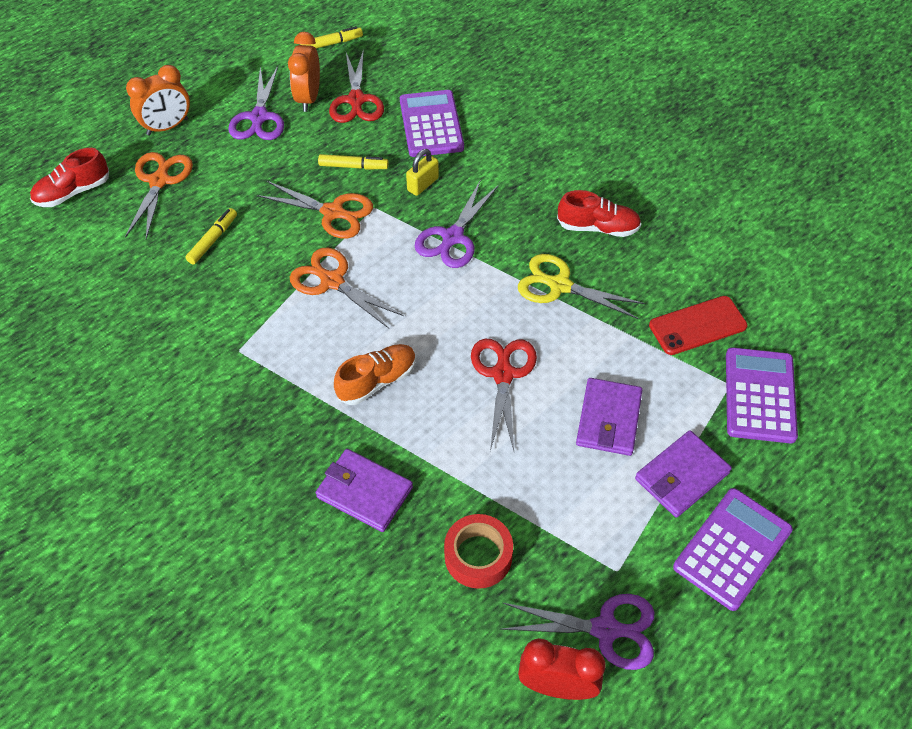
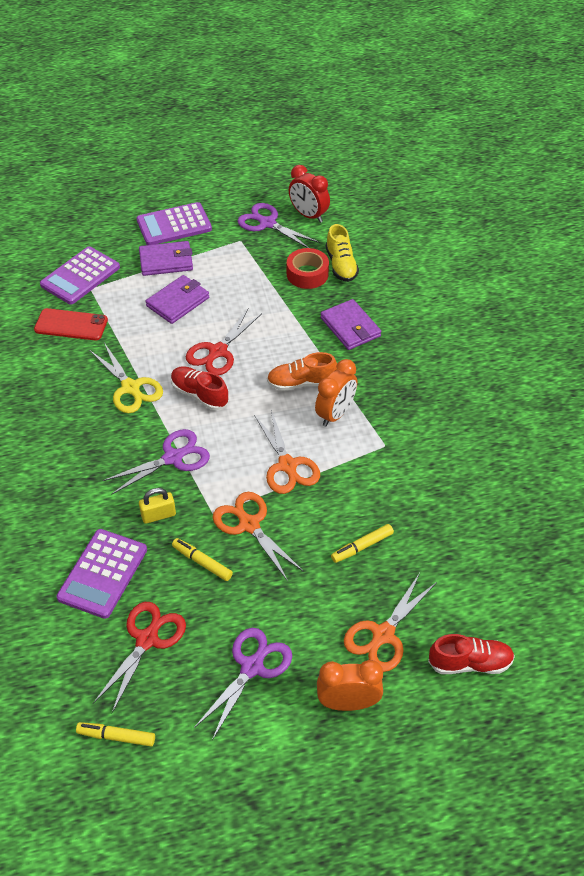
camera: 150 degrees left, 5 degrees down
orange clock [288,32,320,112] -> orange clock moved to [315,359,357,427]
red shoe [557,190,641,237] -> red shoe moved to [171,366,229,410]
none -> yellow shoe [326,224,359,282]

